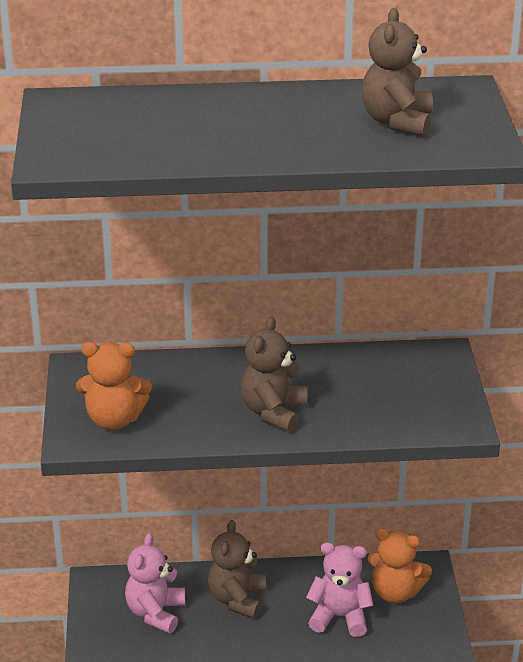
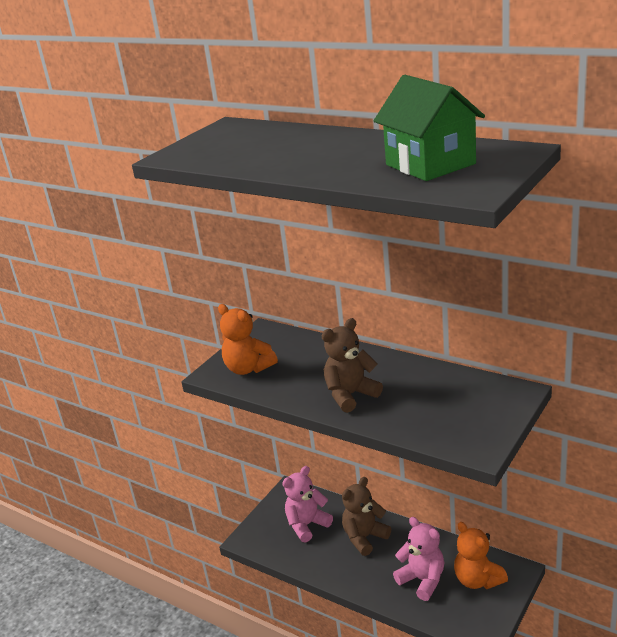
camera: 40 degrees right, 5 degrees down
brown teddy bear [362,8,433,136] -> green house [374,75,485,181]

